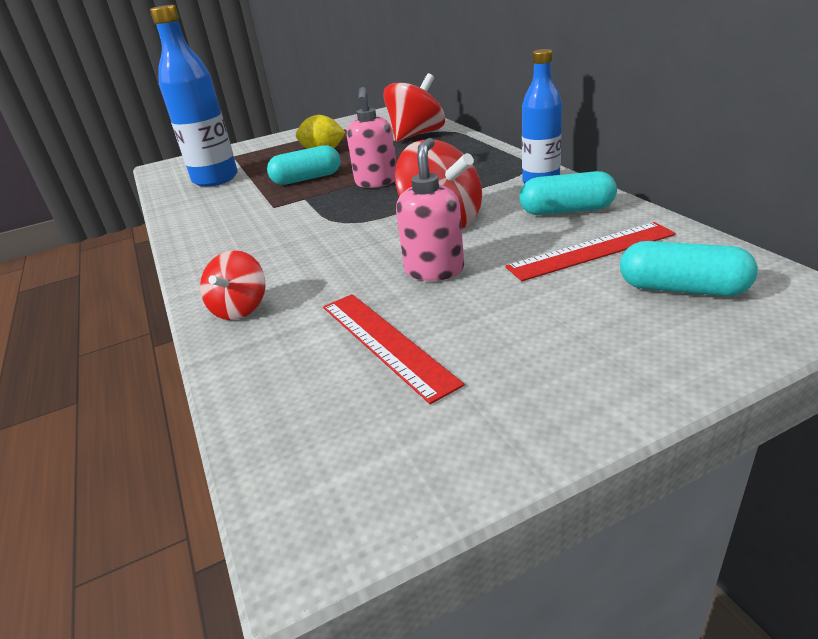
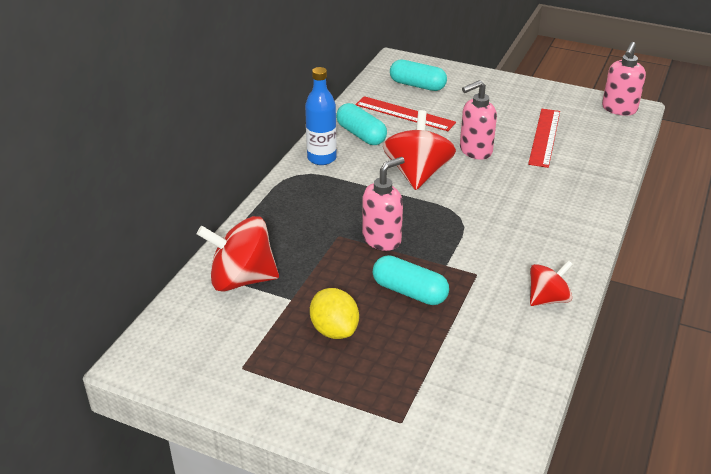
camera: 135 degrees left, 5 degrees up
blue bottle [150,5,238,187] -> none
red spinning top [200,250,266,320] -> red spinning top moved to [530,260,573,306]
turquoise capsule [620,241,758,296] -> turquoise capsule turned 45 degrees counterclockwise [390,60,447,91]
none -> pink soap dispenser [602,42,646,115]

